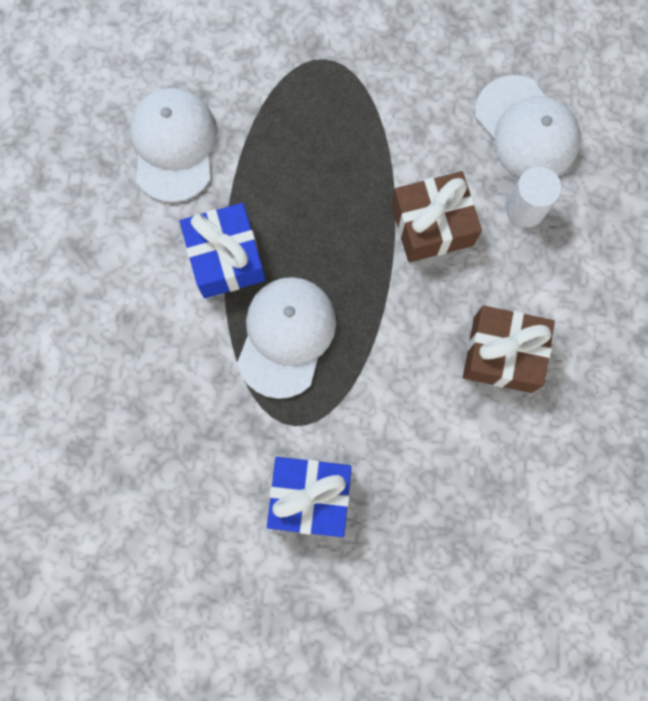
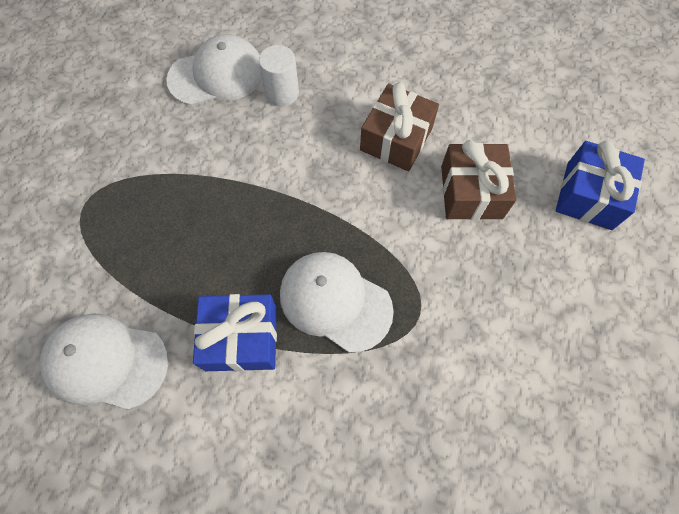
camera: 75 degrees left, 10 degrees down
blue gift [267,457,352,537] -> blue gift moved to [556,141,645,230]
brown gift [391,171,482,262] -> brown gift moved to [441,140,516,220]

